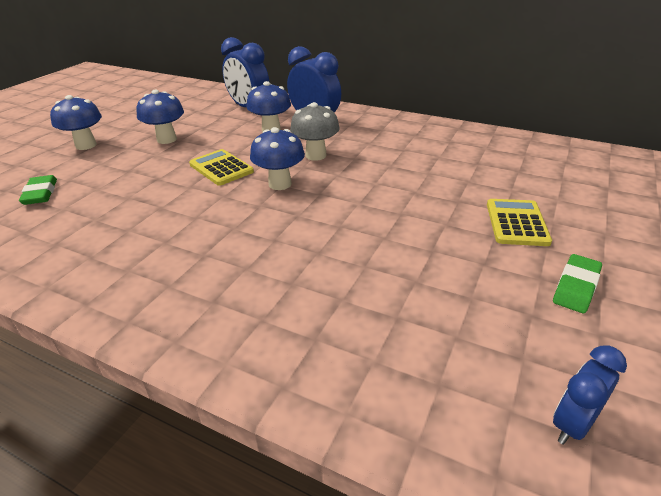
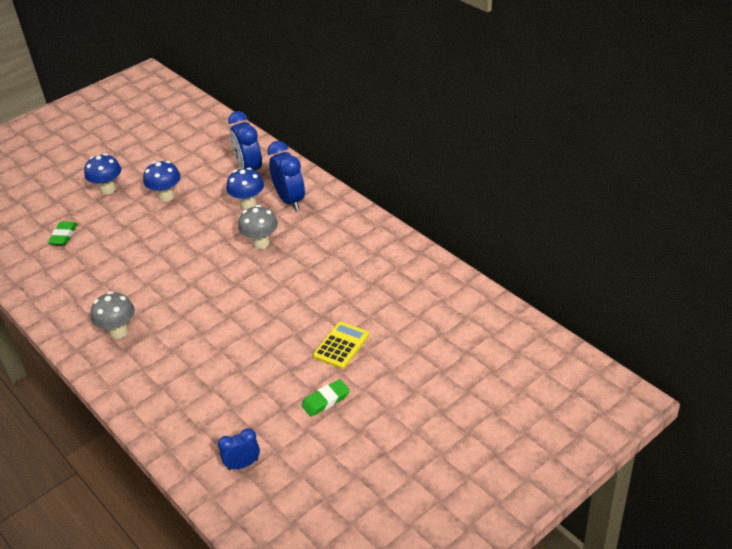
camera: 25 degrees right, 5 degrees up
yellow calculator [189,149,254,186] -> none
blue mushroom [250,127,305,190] -> none
none -> grey mushroom [91,291,135,339]

